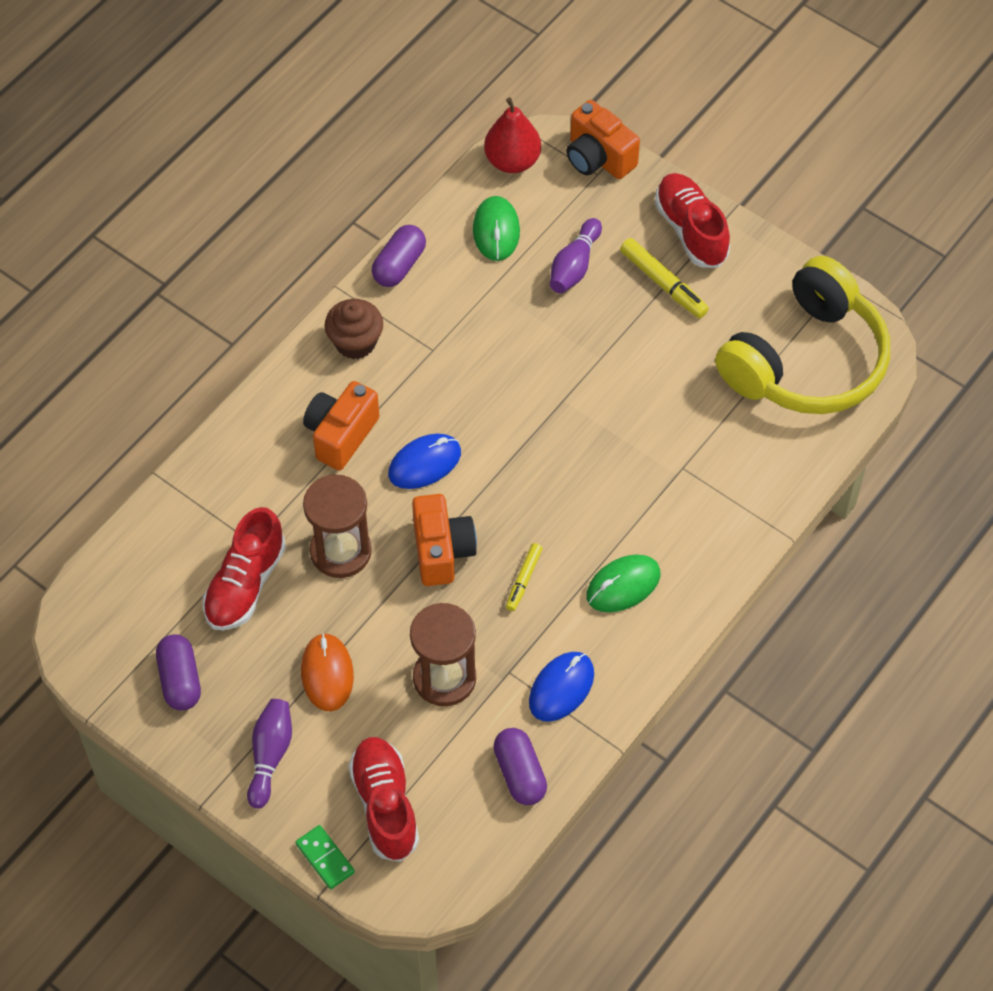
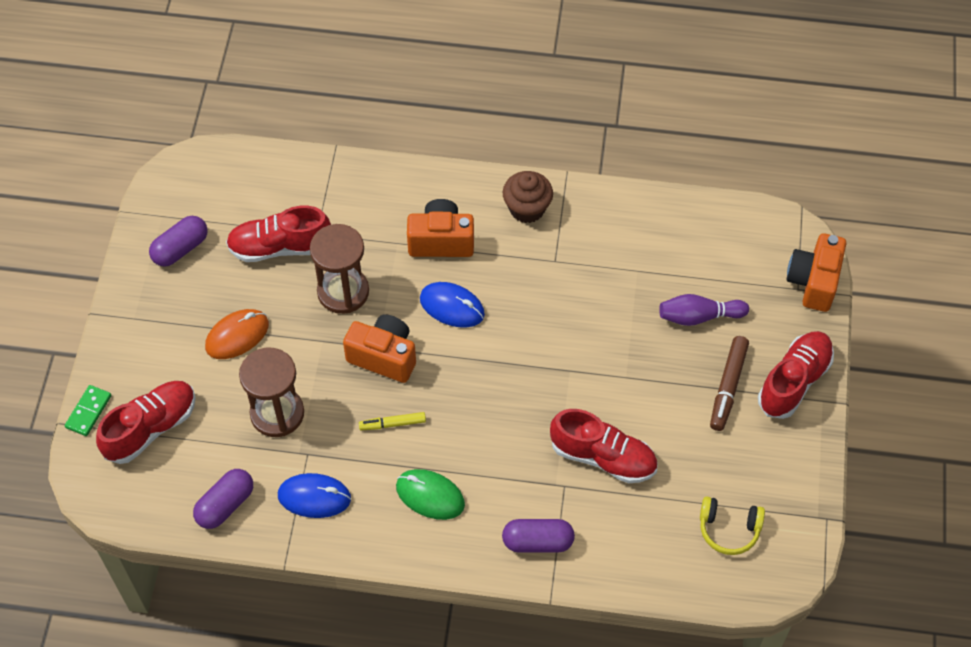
camera: 60 degrees right, 0 degrees up
purple bowling pin [247,699,292,809] -> none
purple capsule [372,225,426,287] -> purple capsule moved to [502,519,575,553]
orange camera [412,494,477,586] -> orange camera turned 120 degrees counterclockwise [343,314,416,383]
green mouse [473,196,520,261] -> none
red pear [484,98,541,173] -> none
yellow marker [620,238,709,318] -> brown marker [710,336,749,431]
yellow headphones [715,256,890,414] -> yellow headphones [700,497,765,555], size x0.41
none -> red shoe [550,409,657,483]

